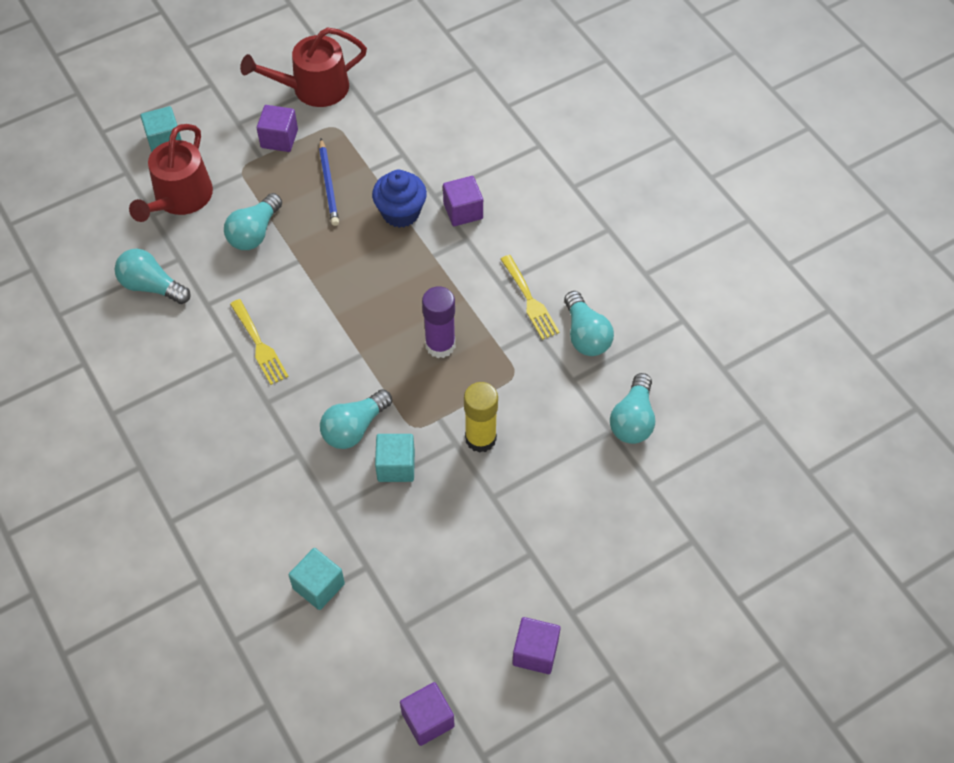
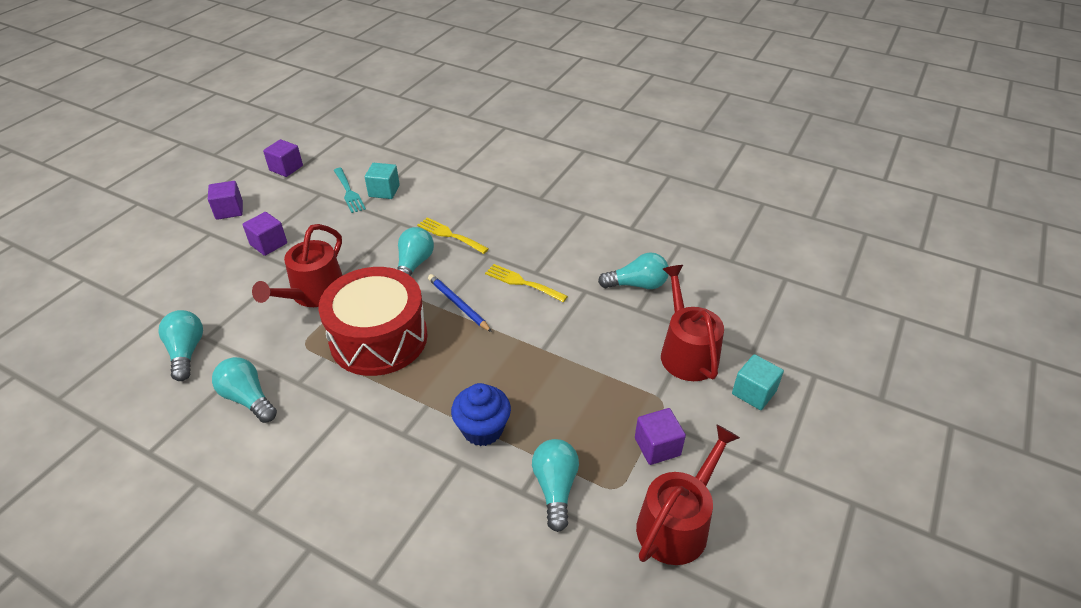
camera: 150 degrees right, 15 degrees down
turquoise light bulb [224,193,282,250] -> turquoise light bulb moved to [532,439,579,532]
blue pencil [319,139,339,226] -> blue pencil moved to [428,274,492,332]
turquoise cube [375,434,415,482] -> none
purple glue stick [422,286,455,358] -> red drum [318,267,428,376]
purple cube [443,176,483,226] -> purple cube moved to [243,212,287,256]
yellow glue stick [464,382,498,453] -> red watering can [252,224,343,307]
yellow fork [500,255,560,340] -> yellow fork moved to [417,217,489,254]
none -> turquoise fork [334,168,366,213]

